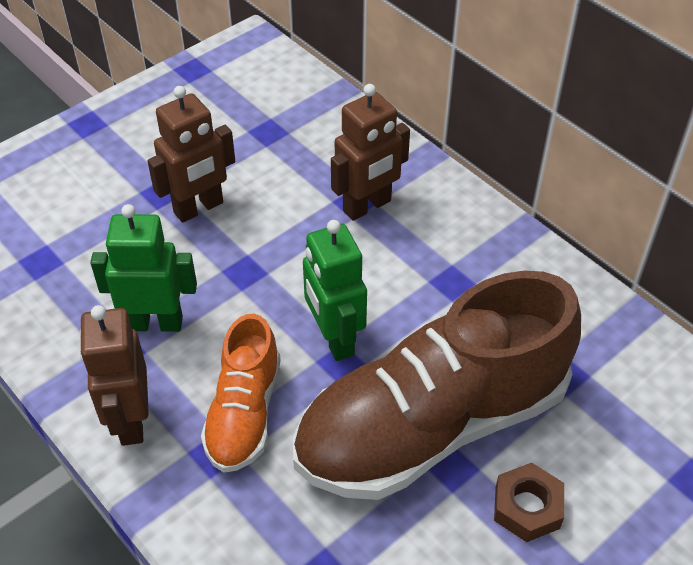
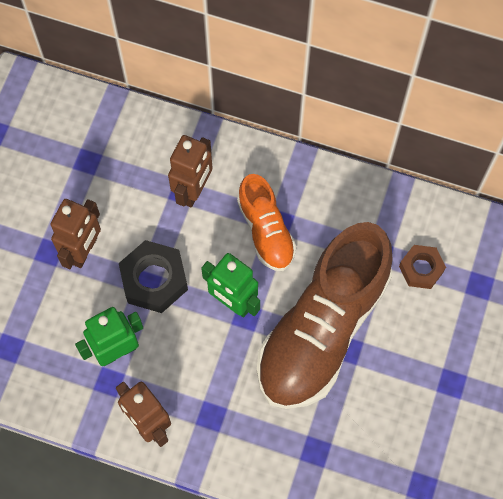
camera: 30 degrees left, 20 degrees up
orange shoe [201,314,281,473] -> orange shoe moved to [237,174,297,271]
brown nut [494,463,564,542] -> brown nut moved to [399,245,446,289]
none -> black nut [119,240,188,313]

